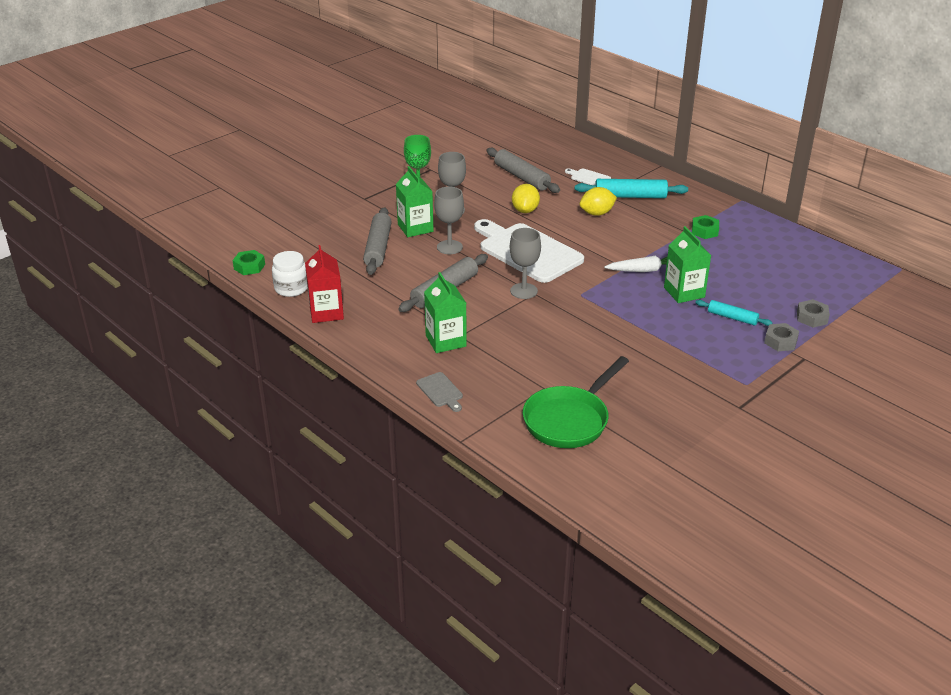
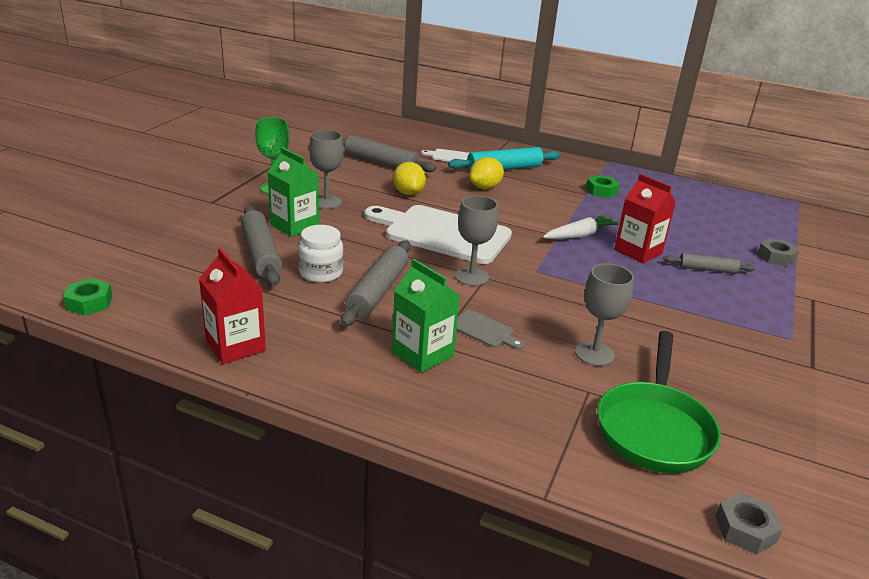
camera: 25 degrees left, 5 degrees down
white jar [272,251,307,297] -> white jar moved to [298,225,344,283]
grey cutting board [416,372,463,412] -> grey cutting board moved to [456,310,524,350]
grey goblet [434,187,464,254] -> grey goblet moved to [575,263,634,366]
green carton [664,226,711,303] -> red carton [614,174,676,264]
turquoise rolling pin [695,300,772,326] -> grey rolling pin [663,253,756,274]
grey nut [764,323,799,351] -> grey nut moved to [715,492,783,554]

